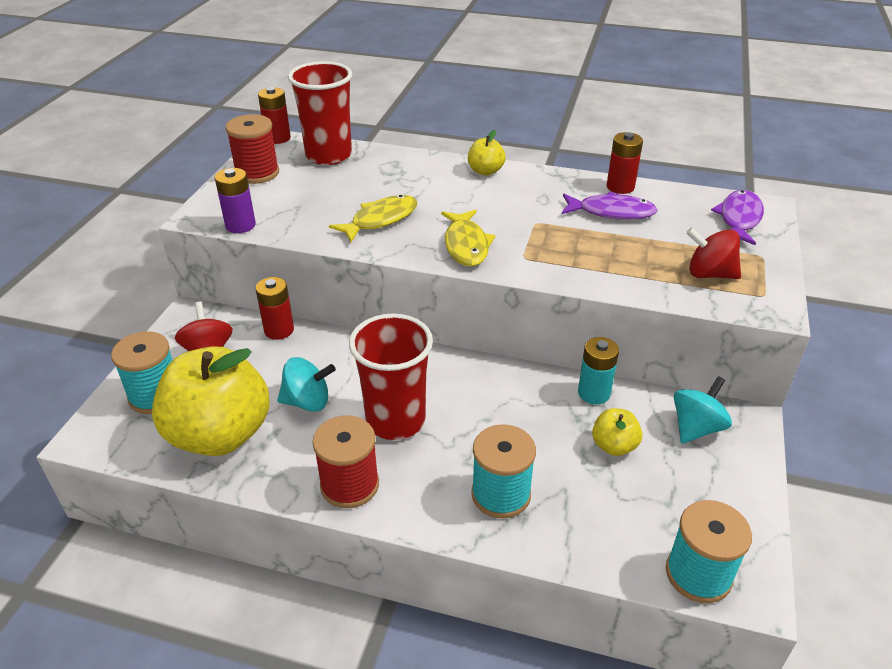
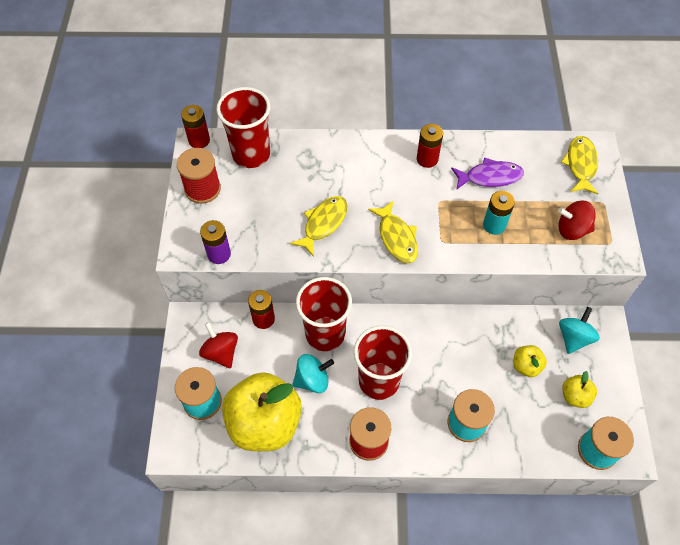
camera: 15 degrees left, 20 degrees up
yellow apple [468,130,506,176] -> yellow apple moved to [562,371,597,408]
turquoise battery [578,337,619,404] -> turquoise battery moved to [483,191,515,235]
red battery [607,132,643,194] -> red battery moved to [417,124,443,168]
purple fish [711,190,764,245] -> yellow fish [561,136,599,195]
none -> red cup [296,277,352,351]

